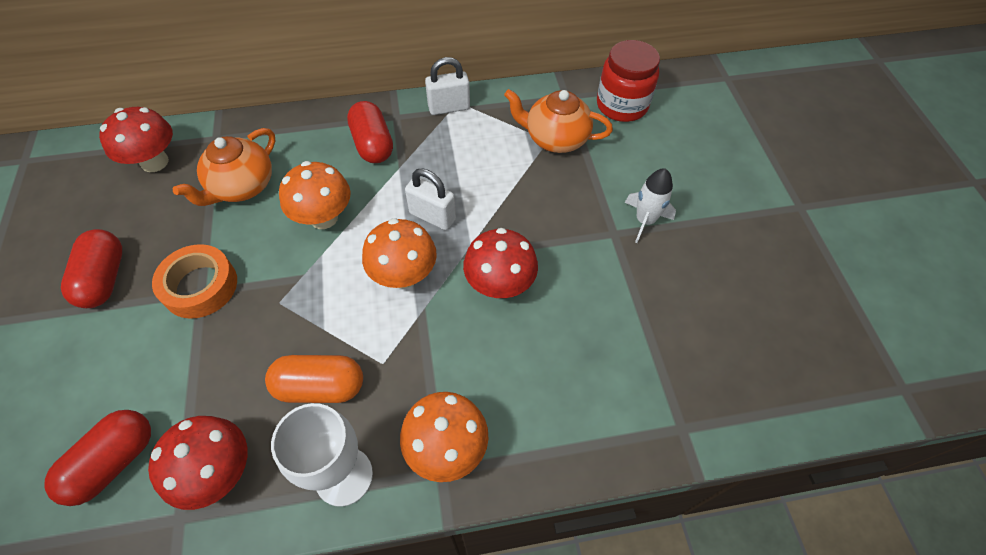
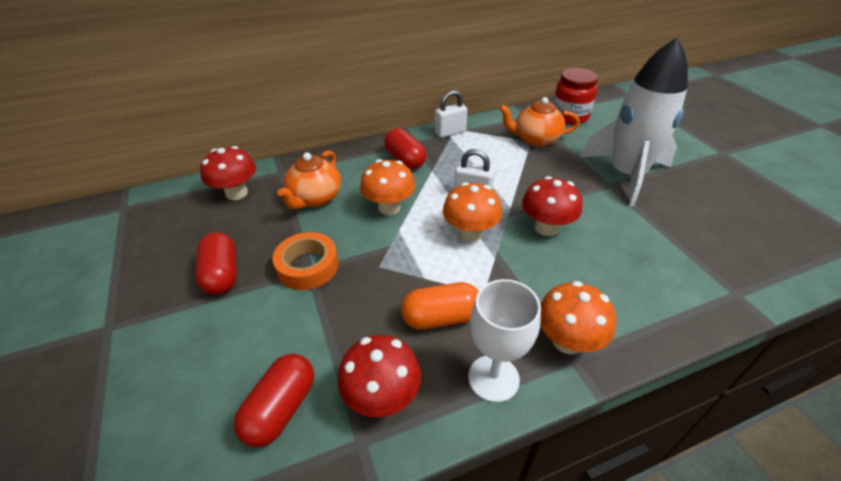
camera: 10 degrees left, 15 degrees down
white rocket [625,168,676,243] -> white rocket [580,38,688,207], size x2.31

